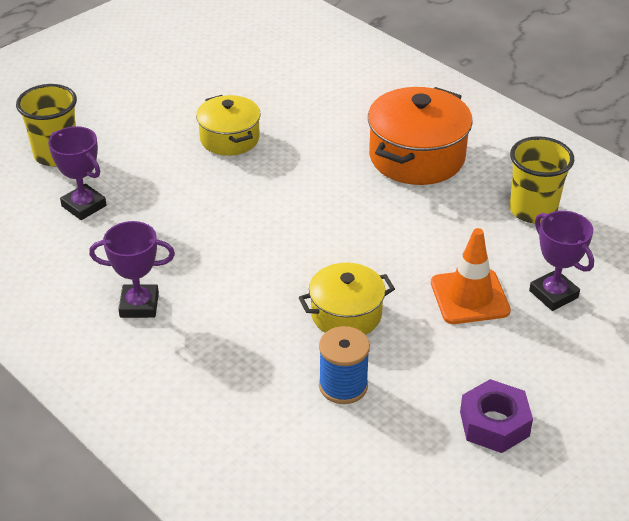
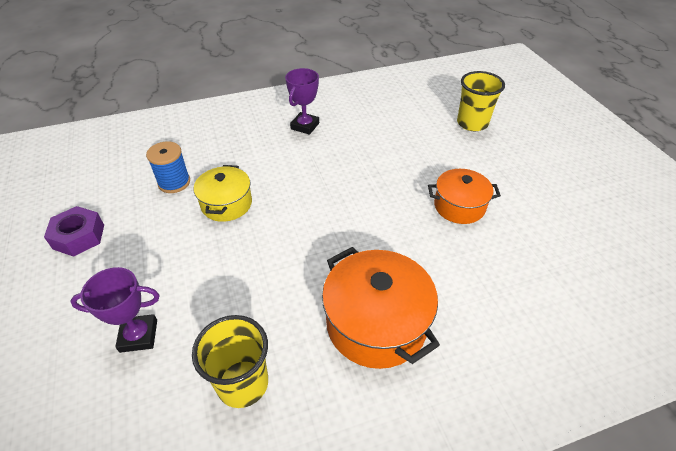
camera: 115 degrees right, 5 degrees up
purple trophy [48,126,106,220] -> none
yellow pot [196,95,261,156] -> orange pot [428,169,501,224]
orange traffic cone [431,228,511,324] -> none

